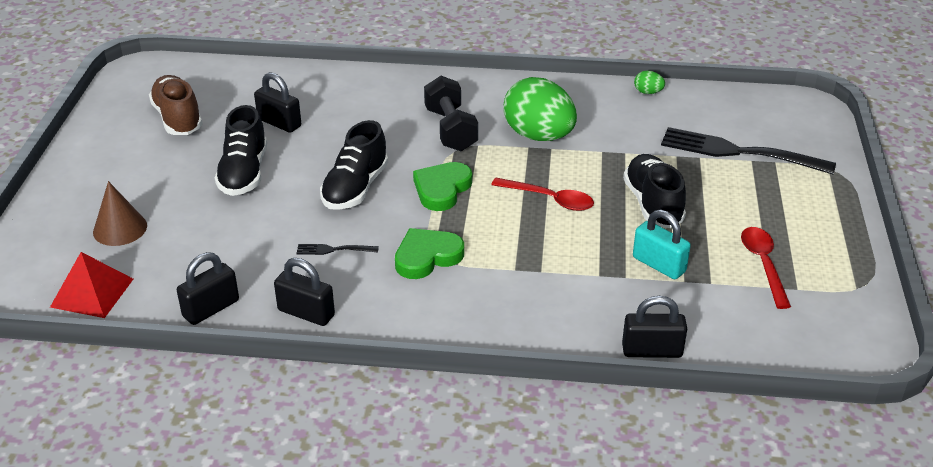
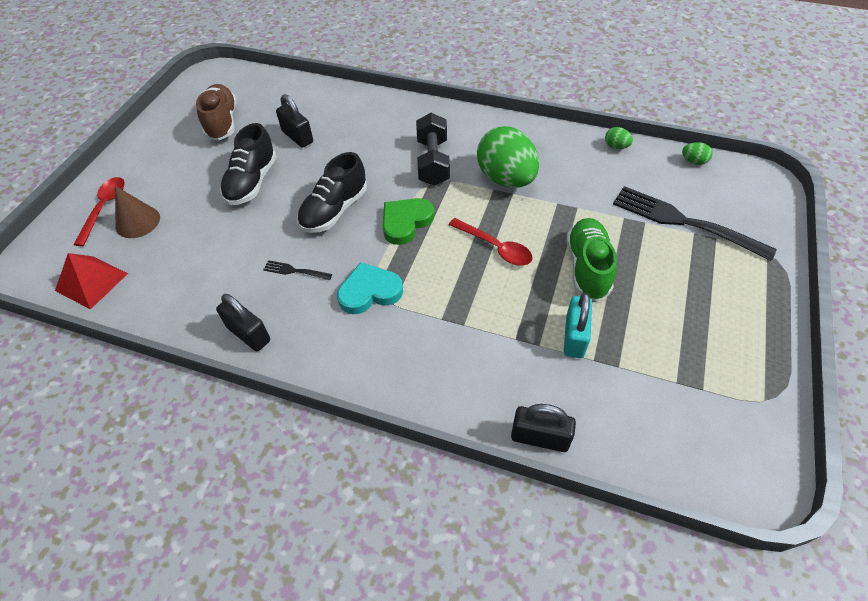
camera: 15 degrees right, 15 degrees up
black padlock [177,252,239,325] -> none
green heart [395,228,464,279] -> turquoise heart [337,262,403,314]
black shoe [623,154,686,228] -> green shoe [566,218,617,301]
turquoise padlock [633,210,691,279] -> turquoise padlock turned 45 degrees clockwise [564,293,592,358]
red spoon [741,227,791,309] -> red spoon moved to [73,177,125,247]
none -> green egg [682,142,713,165]

